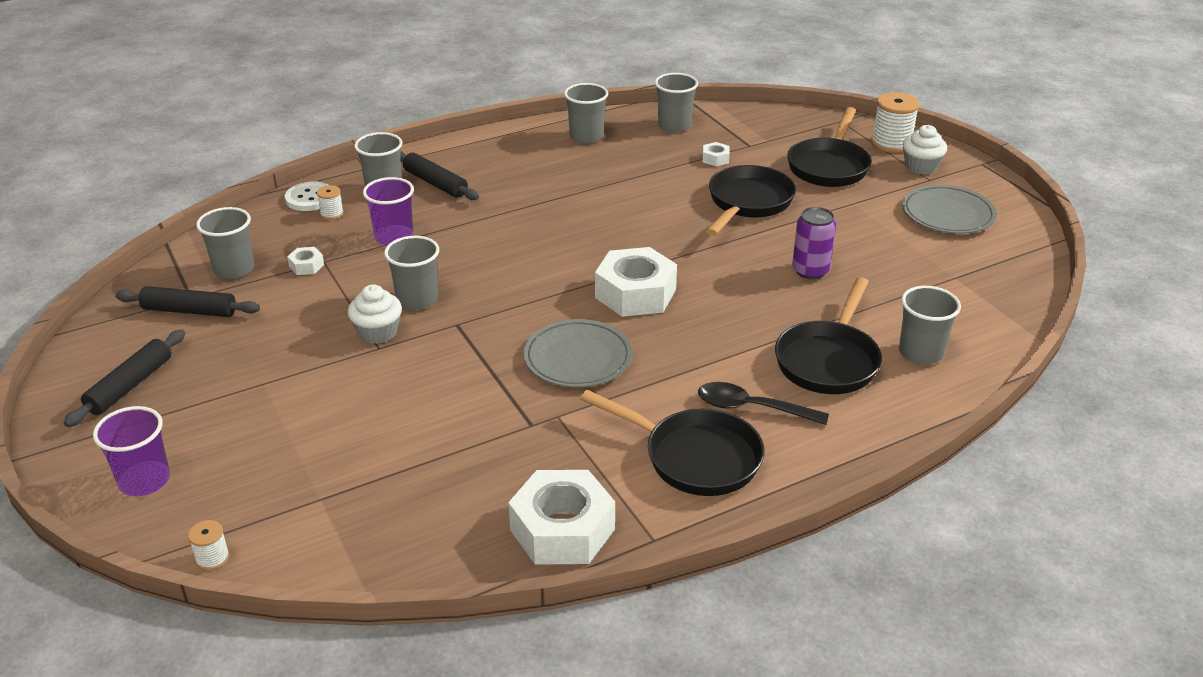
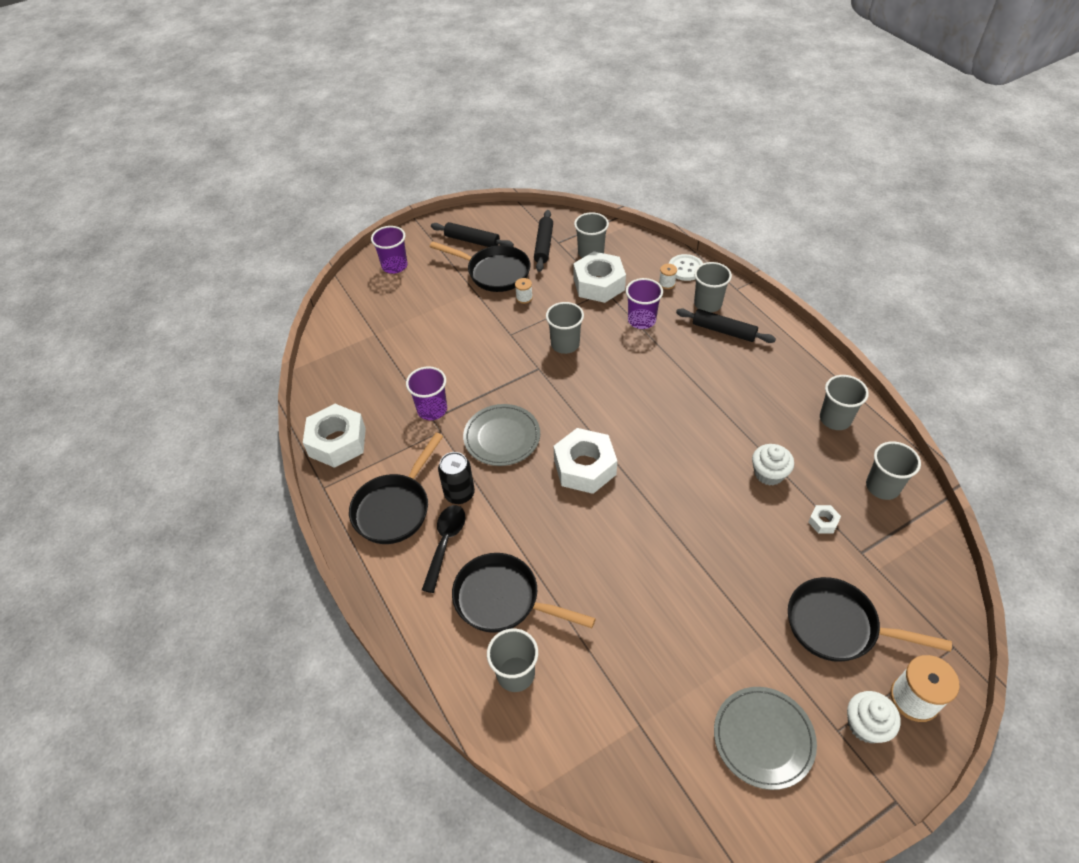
camera: 90 degrees right, 15 degrees up
white spool [188,520,230,570] -> white spool moved to [515,278,533,304]
white nut [287,247,324,275] -> white nut [573,251,626,303], size x2.31
white cupcake [348,284,402,344] -> white cupcake moved to [752,444,794,486]
black rolling pin [400,151,479,200] -> black rolling pin turned 75 degrees clockwise [676,308,776,343]
black pan [706,165,796,236] -> black pan moved to [430,242,530,292]
purple can [792,207,836,279] -> none
none -> purple cup [406,366,447,420]
none -> black can [438,452,475,504]

